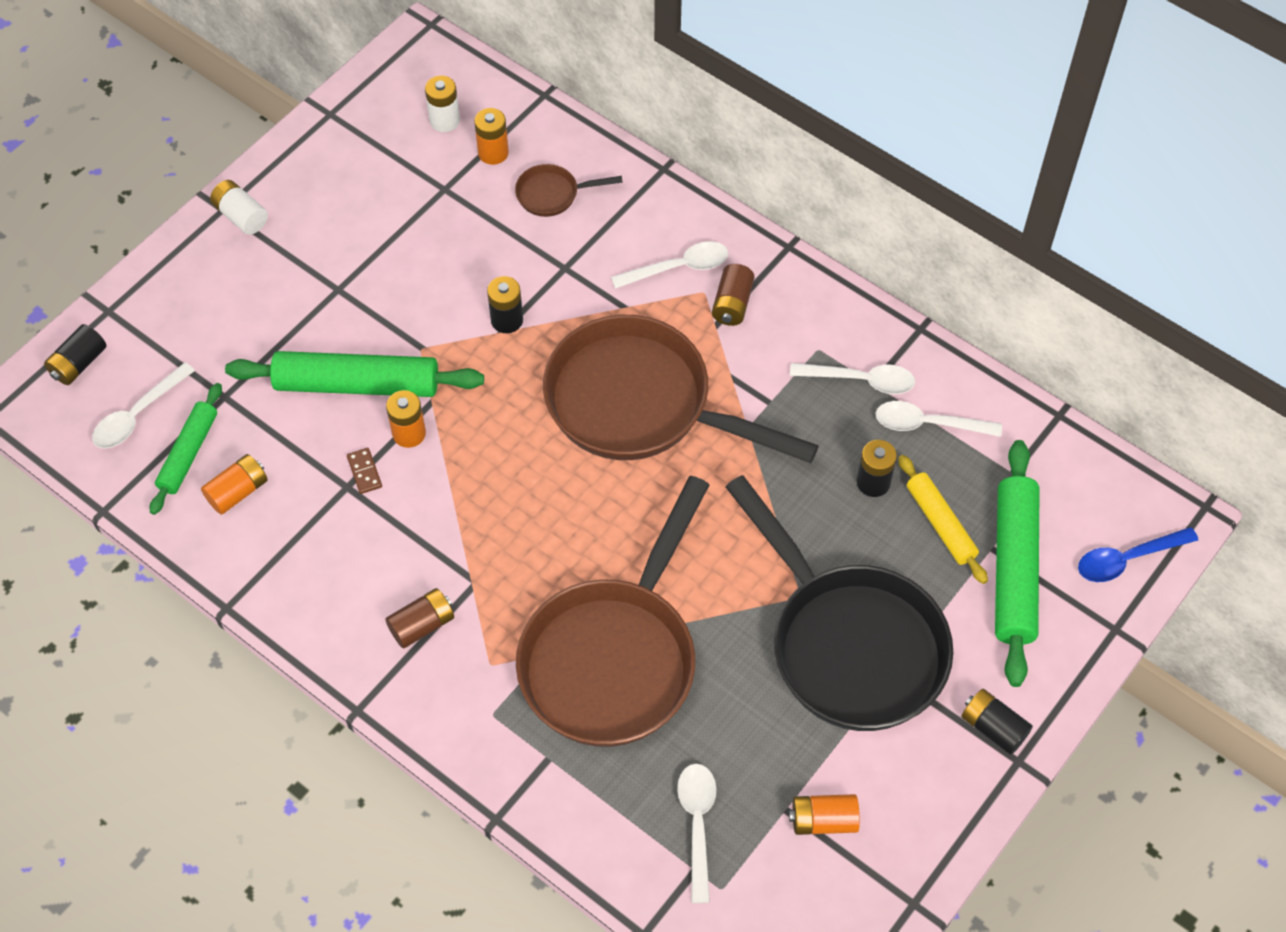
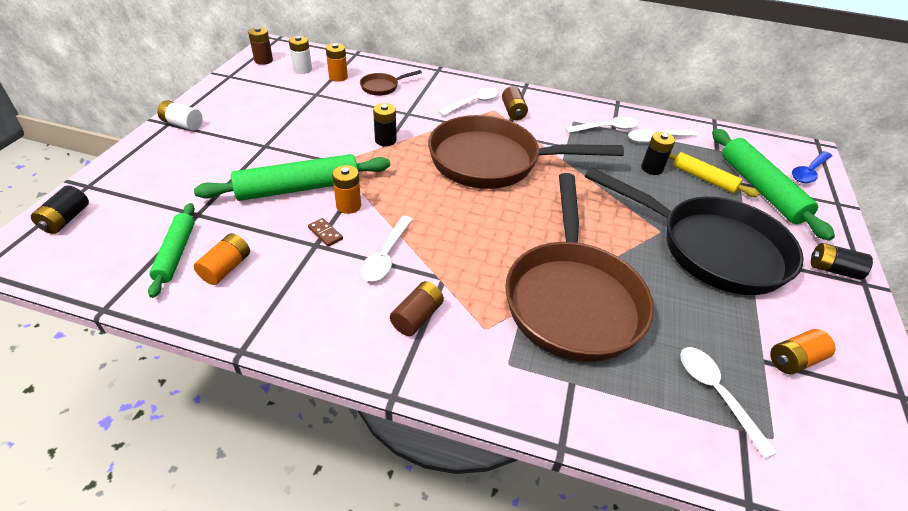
camera: 25 degrees left, 15 degrees down
white spoon [92,362,195,449] -> white spoon moved to [360,216,413,281]
none -> brown battery [248,27,273,65]

